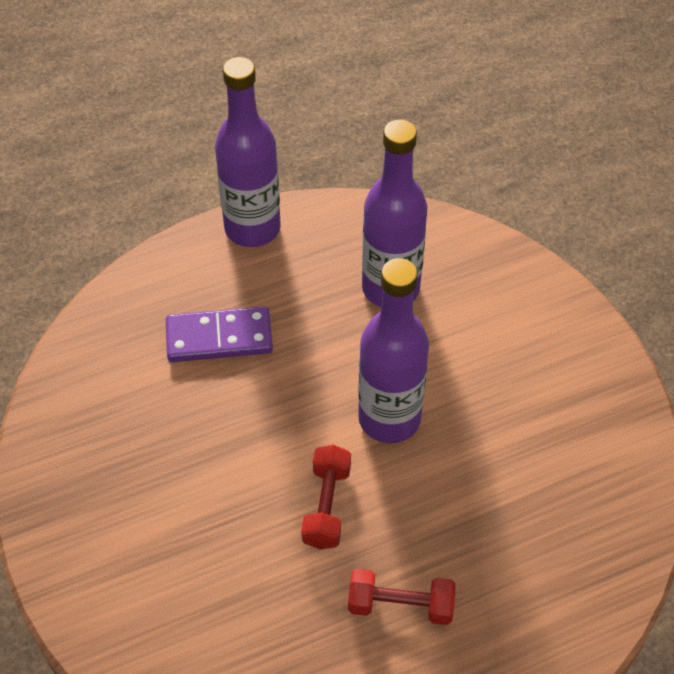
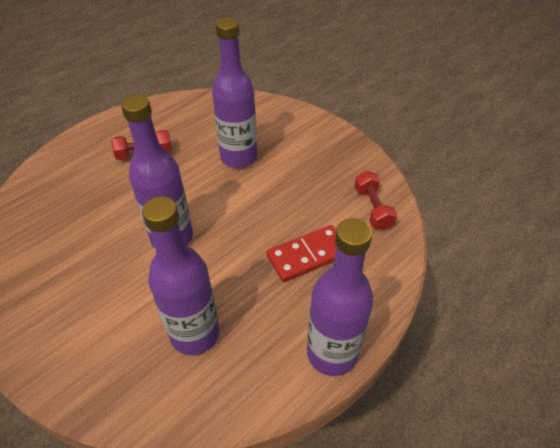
camera: 160 degrees right, 5 degrees down
purple domino [166,306,273,362] -> red domino [267,225,337,282]
red dumbbell [301,445,351,549] -> red dumbbell moved to [354,171,397,230]
none -> purple bottle [212,17,257,168]

